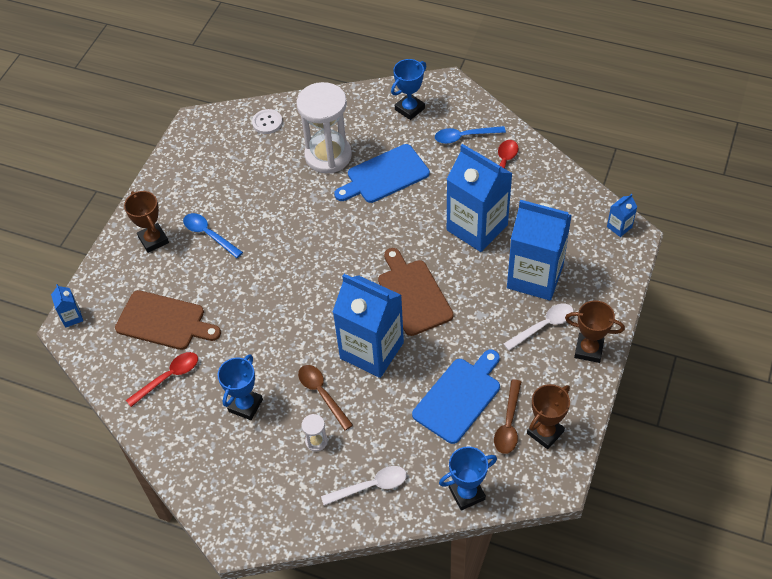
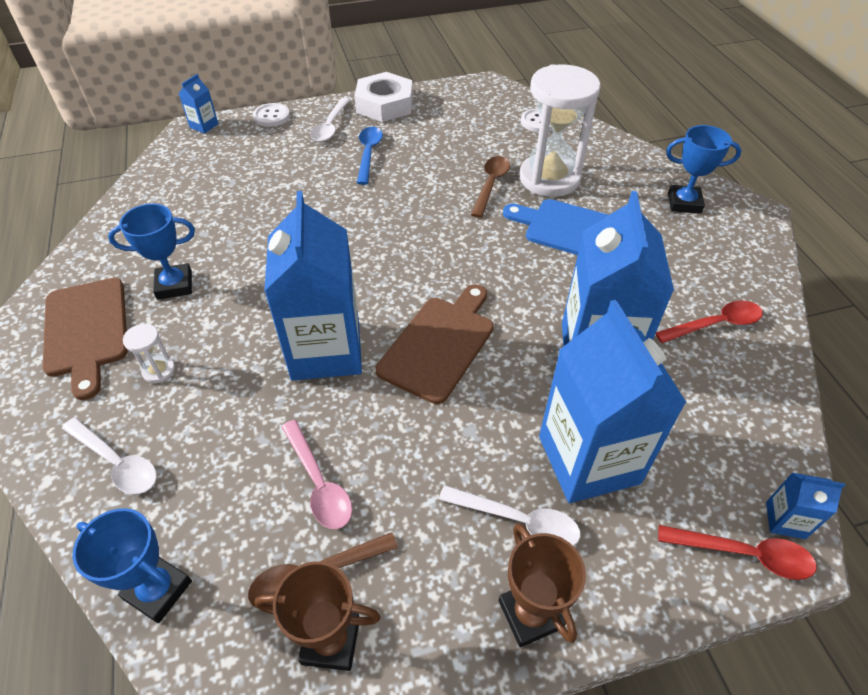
camera: 50 degrees right, 5 degrees down
brown cutting board [115,290,221,350] -> brown cutting board moved to [43,278,128,400]
brown trophy [124,191,169,253] -> white spoon [311,98,350,142]
red spoon [126,352,198,407] -> red spoon moved to [658,525,817,580]
brown spoon [298,365,353,430] -> brown spoon moved to [471,156,510,218]
blue cutting board [412,350,500,444] -> pink spoon [281,420,352,529]
blue spoon [435,126,506,144] -> none
none -> white button [253,103,290,127]
none -> white nut [355,72,413,122]

